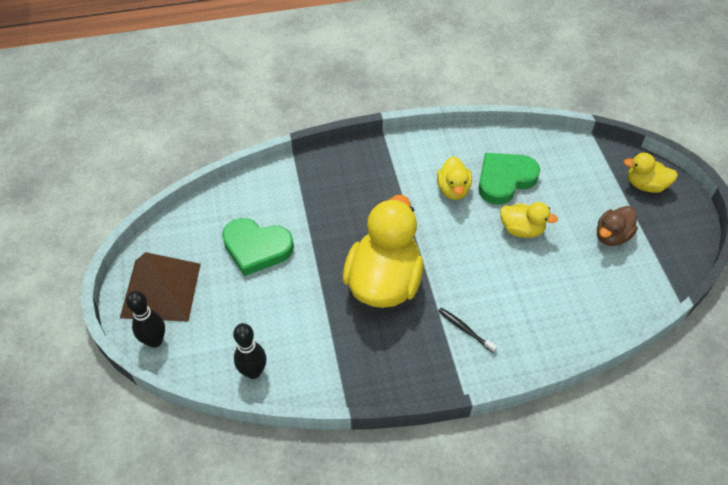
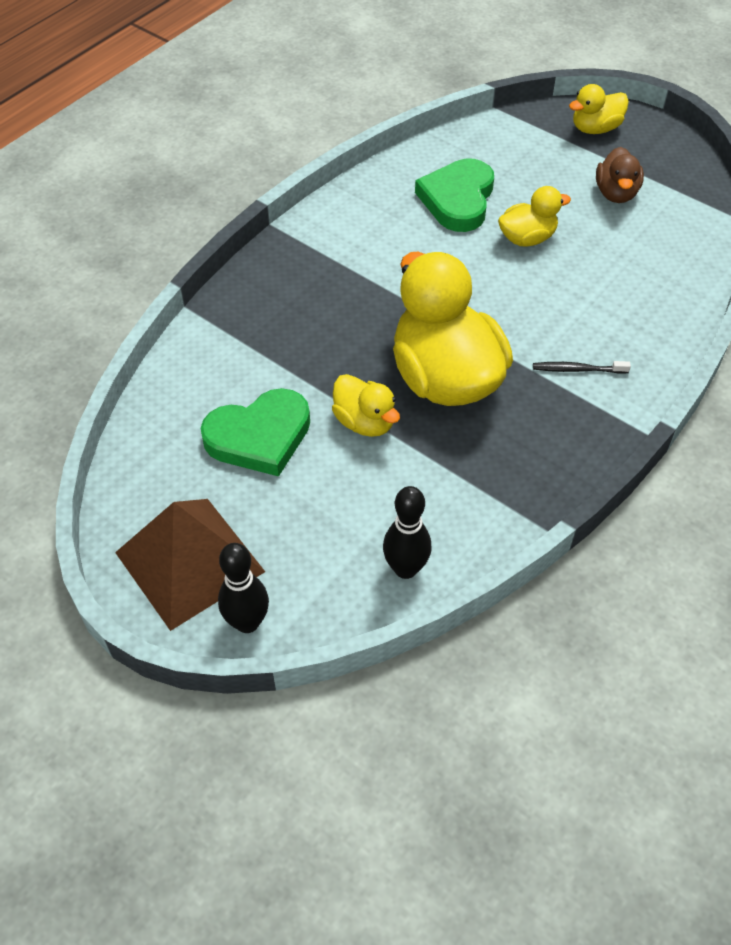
camera: 40 degrees left, 0 degrees up
yellow duck [437,156,472,200] -> yellow duck moved to [332,374,400,437]

